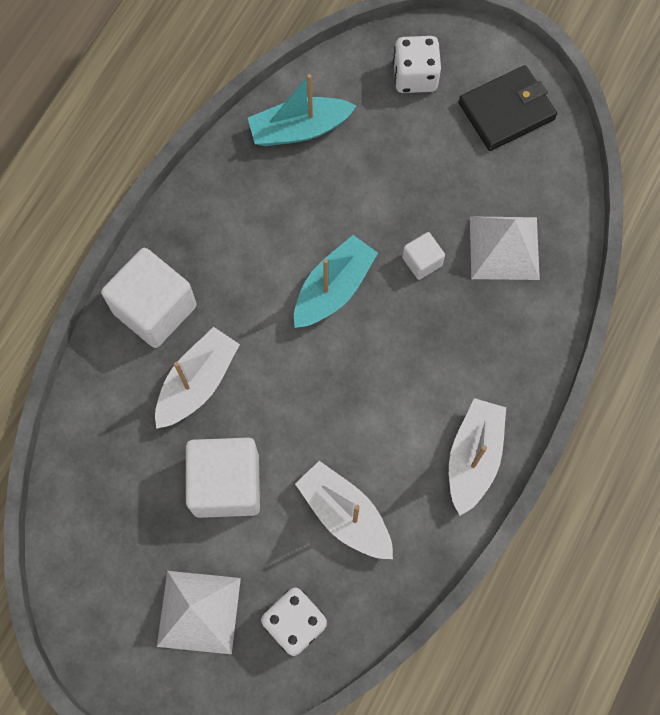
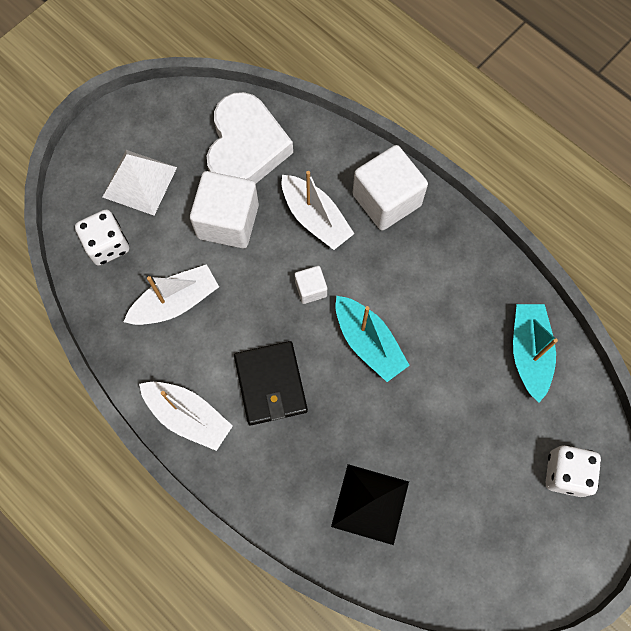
camera: 105 degrees right, 0 degrees up
white cube [402,232,445,280] -> white cube moved to [295,266,327,304]
black wallet [458,65,557,151] -> black wallet moved to [234,341,308,425]
white pyramid [470,216,540,280] -> black pyramid [331,464,409,545]
none -> white heart [207,92,293,184]

